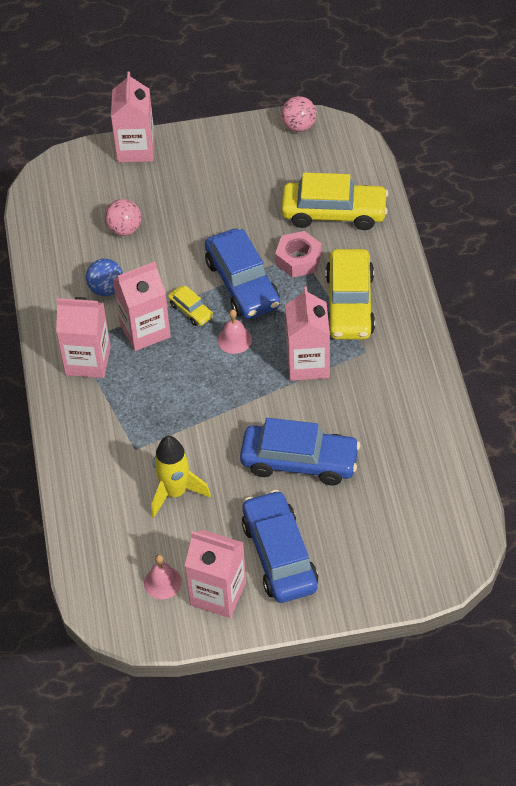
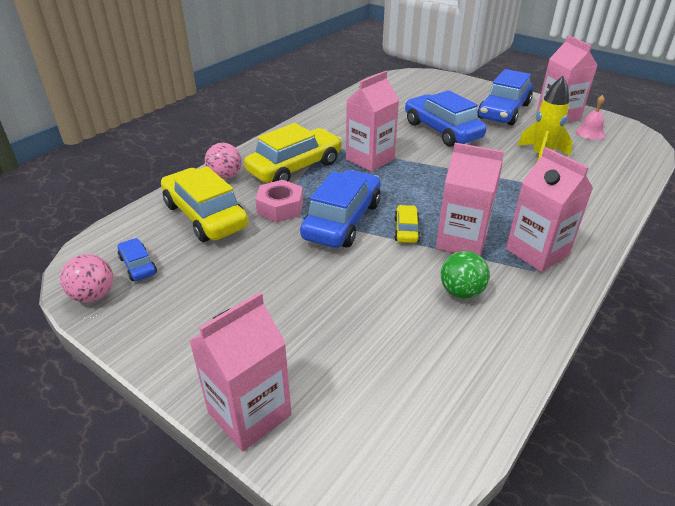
camera: 135 degrees left, 15 degrees down
blue ball [86,259,123,296] -> green ball [441,251,490,299]
pink ball [104,199,141,236] -> pink ball moved to [205,143,242,180]
pink bell [218,309,252,354] -> none
none -> blue car [118,238,157,281]

